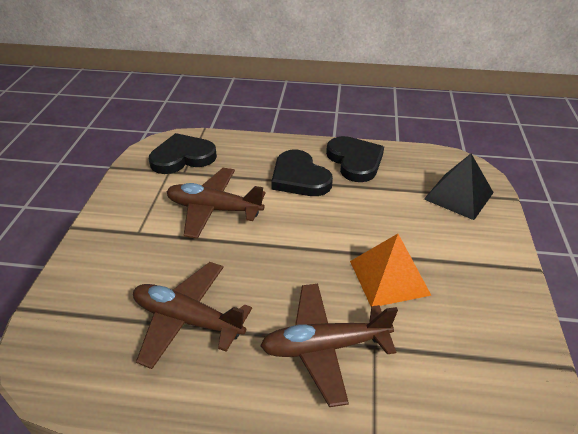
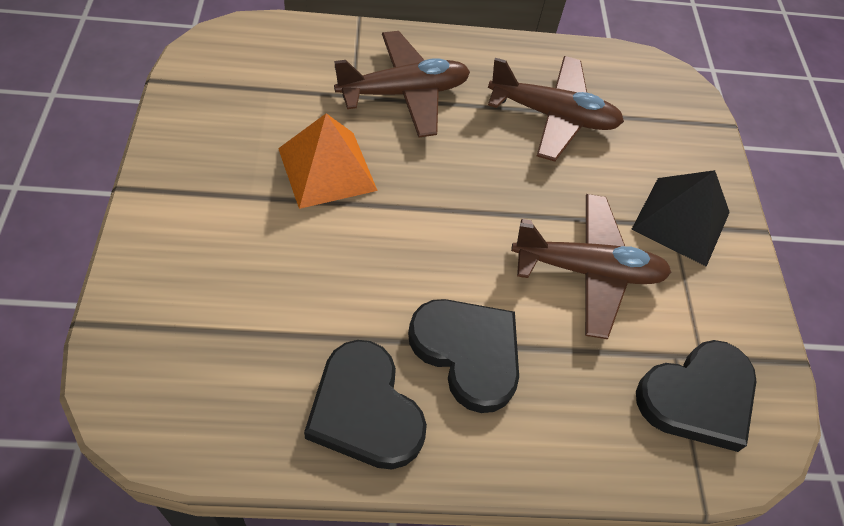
camera: 165 degrees right, 15 degrees up
black pyramid [424,154,494,220] -> black pyramid moved to [631,170,730,267]

